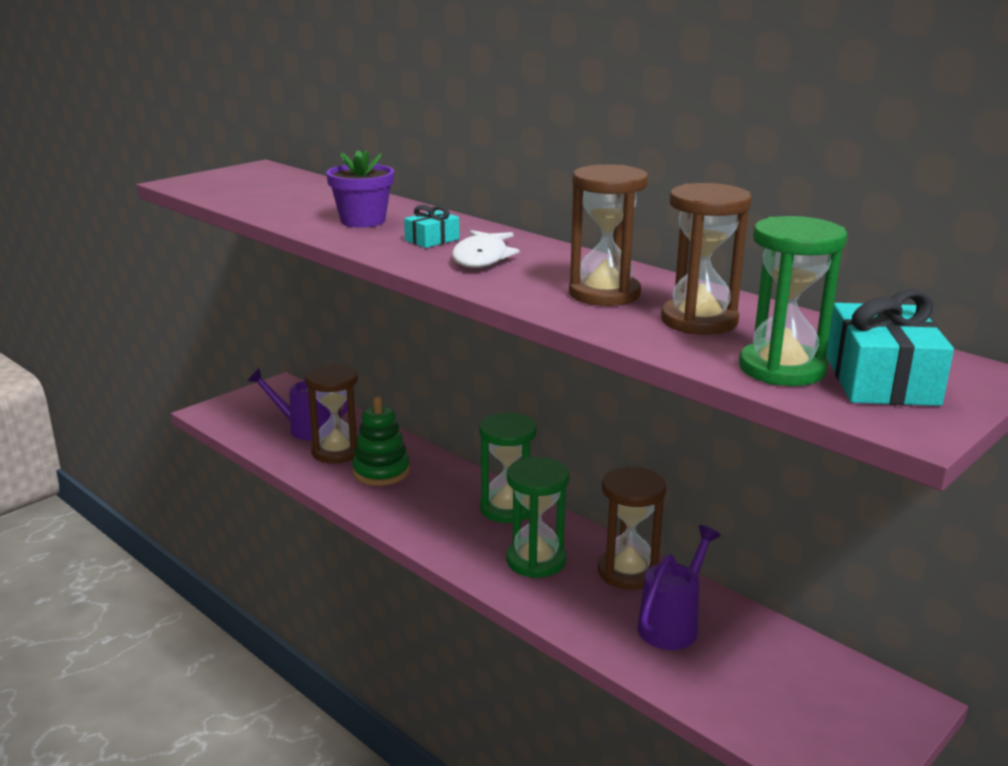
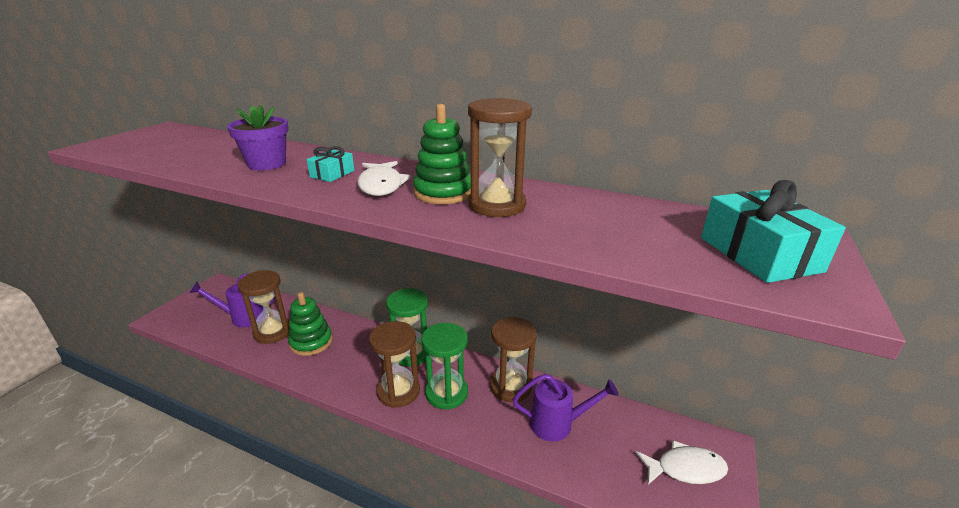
camera: 20 degrees left, 5 degrees up
purple watering can [638,525,721,650] -> purple watering can turned 75 degrees clockwise [513,374,619,442]
brown hourglass [661,183,752,335] -> brown hourglass moved to [369,321,420,408]
green hourglass [739,216,847,386] -> none
none -> green stacking toy [413,104,471,204]
none -> white fish [635,440,728,485]

